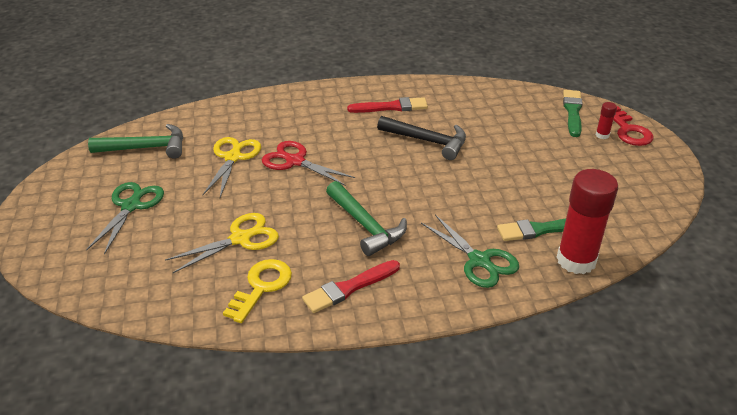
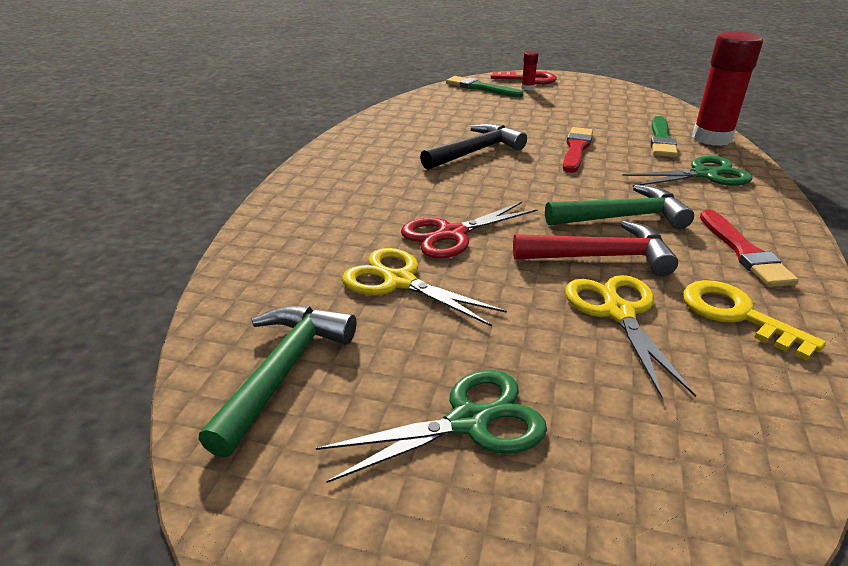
camera: 65 degrees left, 5 degrees down
green scissors [86,182,164,255] -> green scissors turned 120 degrees clockwise [316,370,547,483]
red brush [347,97,428,113] -> red brush moved to [563,127,593,173]
none -> red hammer [513,221,678,276]

